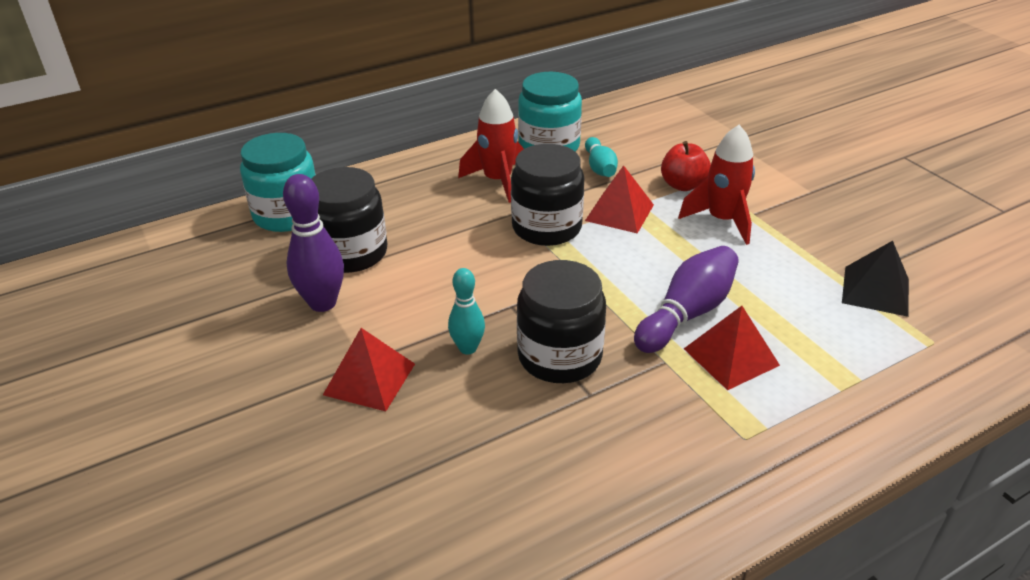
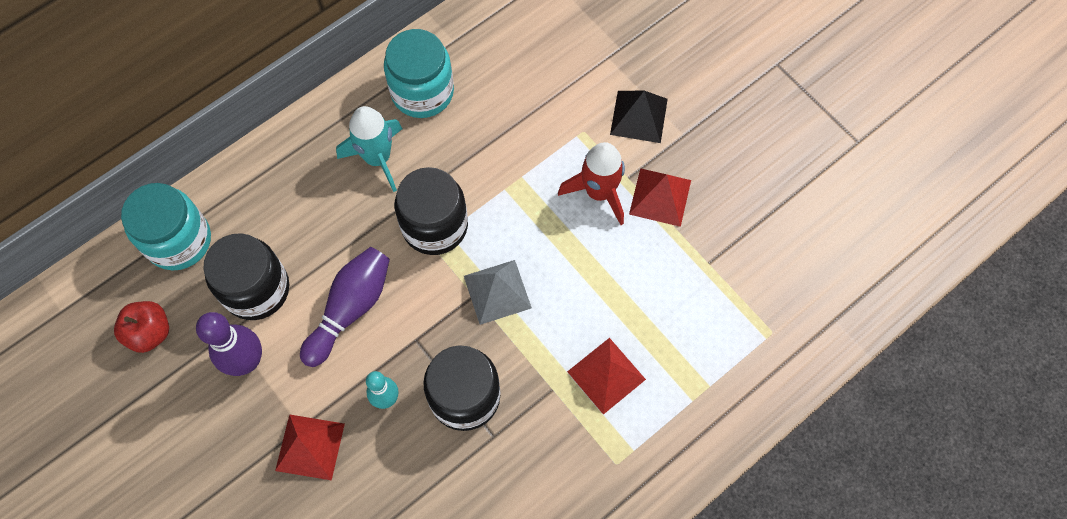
camera: 10 degrees left, 30 degrees up
red rocket [458,89,524,203] -> turquoise rocket [336,106,402,192]
turquoise bowling pin [585,137,618,177] -> none
red pyramid [585,165,654,234] -> red pyramid moved to [629,168,691,227]
purple bowling pin [634,246,739,353] -> purple bowling pin moved to [300,247,390,367]
red apple [661,141,711,191] -> red apple moved to [114,301,169,353]
black pyramid [842,241,909,317] -> black pyramid moved to [610,91,668,143]
none -> grey pyramid [464,260,532,325]

